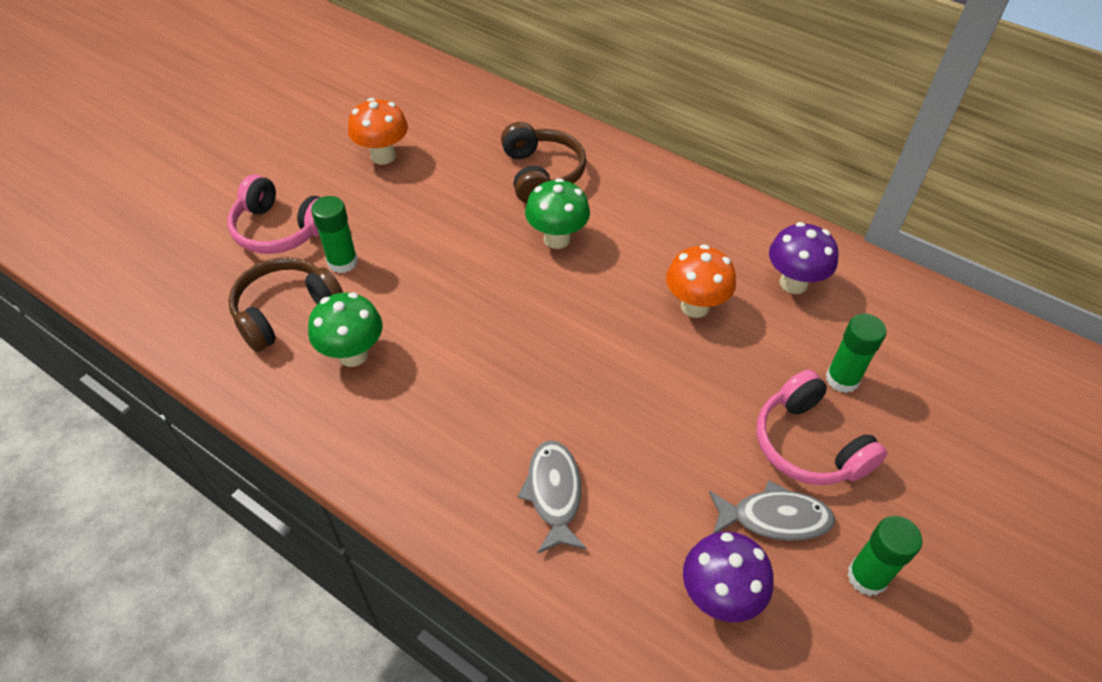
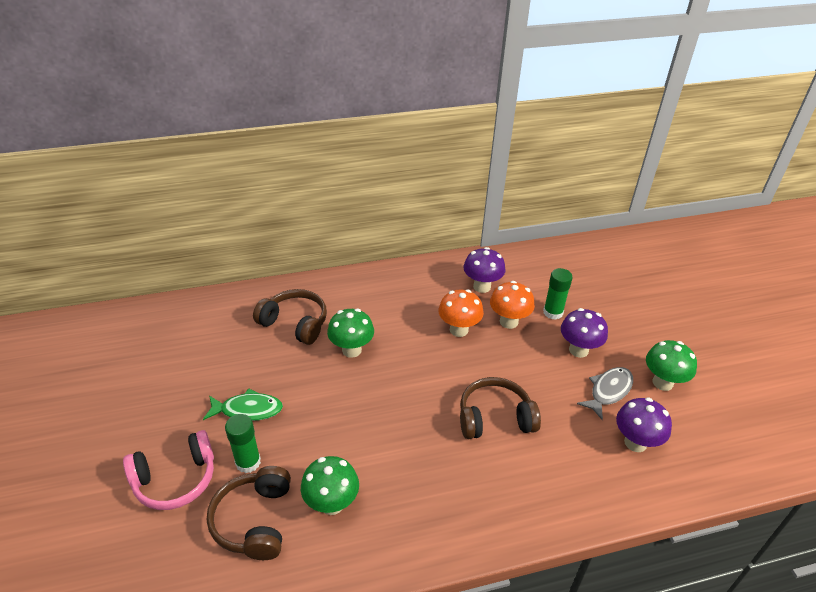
camera: 50 degrees left, 10 degrees down
orange mushroom [348,98,408,165] -> orange mushroom moved to [490,281,535,329]
grey fish [518,440,587,553] -> none
pink headphones [757,370,887,485] -> purple mushroom [561,308,608,358]
green glue stick [847,516,922,596] -> green mushroom [646,340,697,391]
none -> green fish [203,389,283,421]
none -> brown headphones [460,377,541,439]

